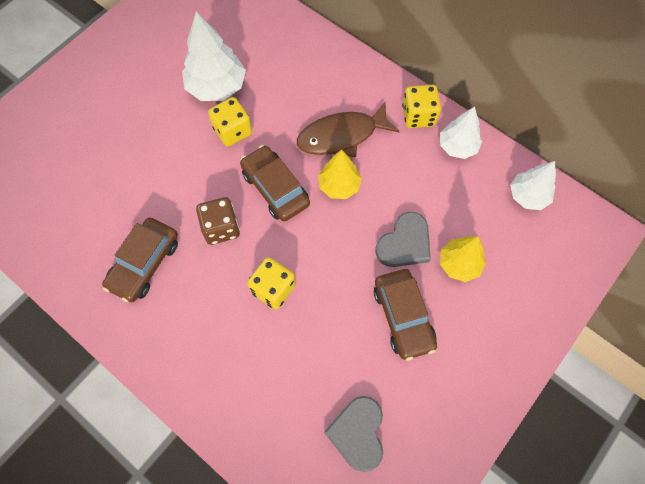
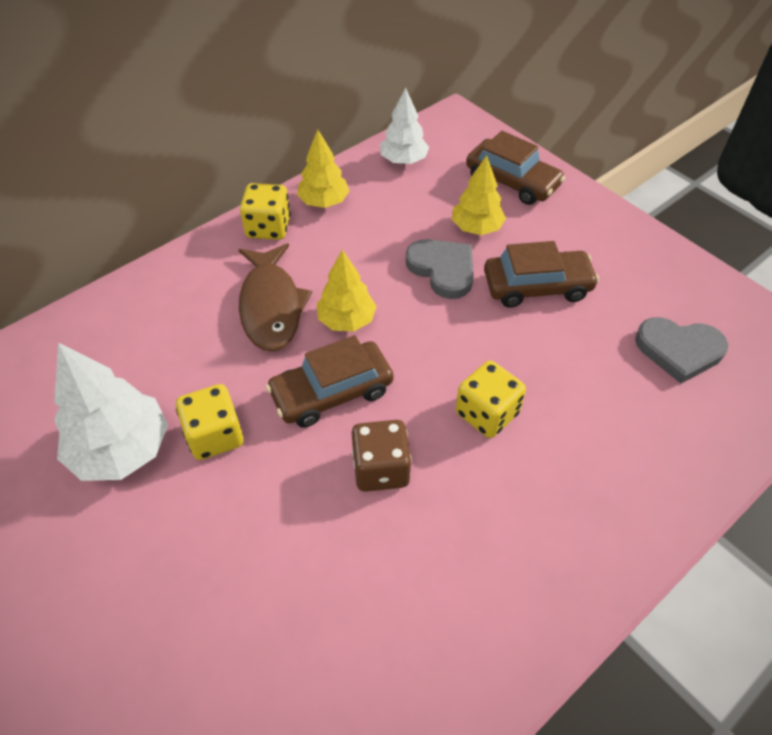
camera: 80 degrees left, 15 degrees down
brown car [102,217,178,302] -> brown car moved to [466,131,565,205]
white tree [440,107,482,159] -> yellow tree [297,129,350,208]

